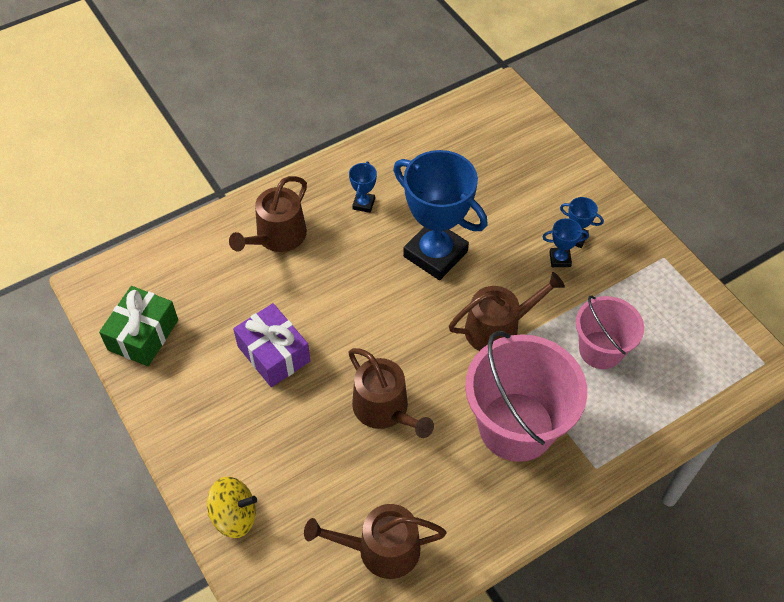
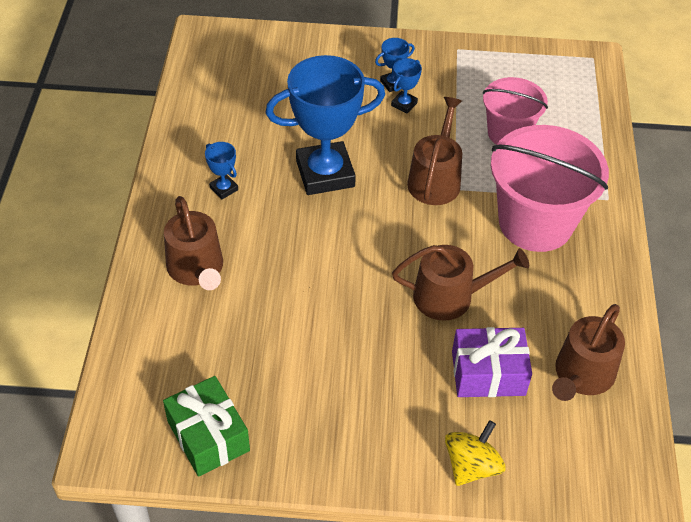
camera: 55 degrees left, 5 degrees down
purple gift [233,303,310,387] -> purple gift moved to [452,327,532,397]

